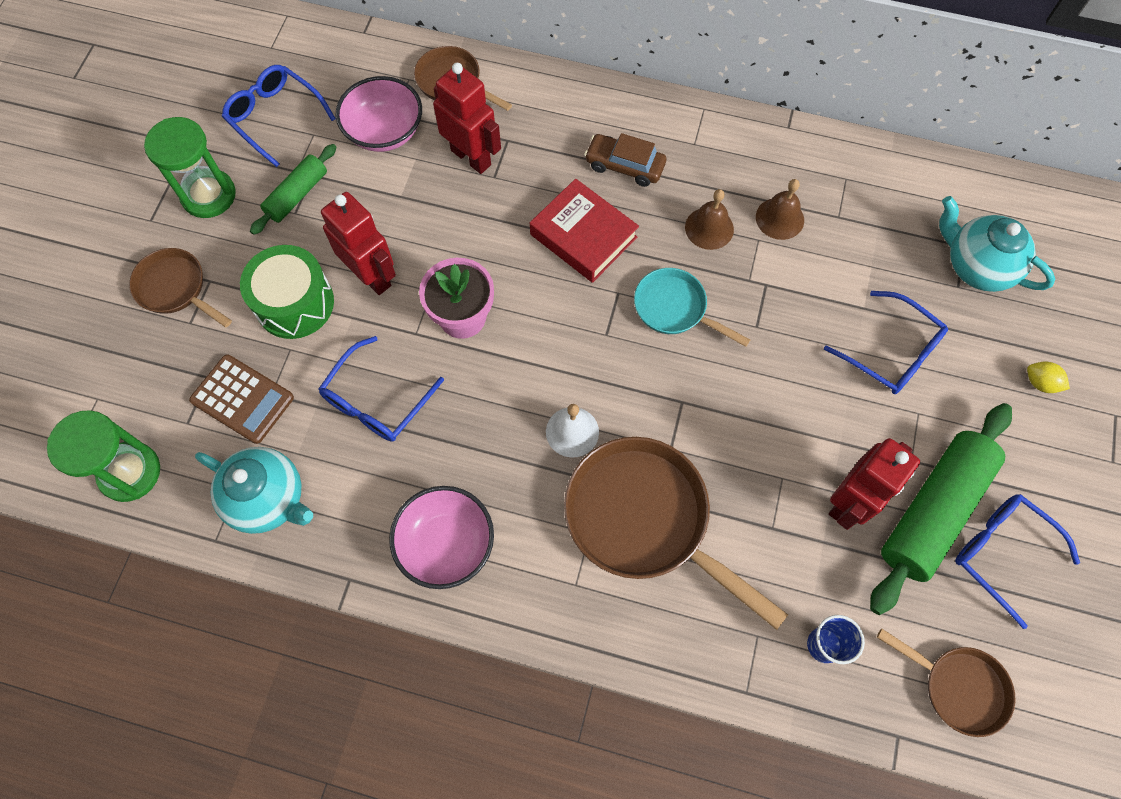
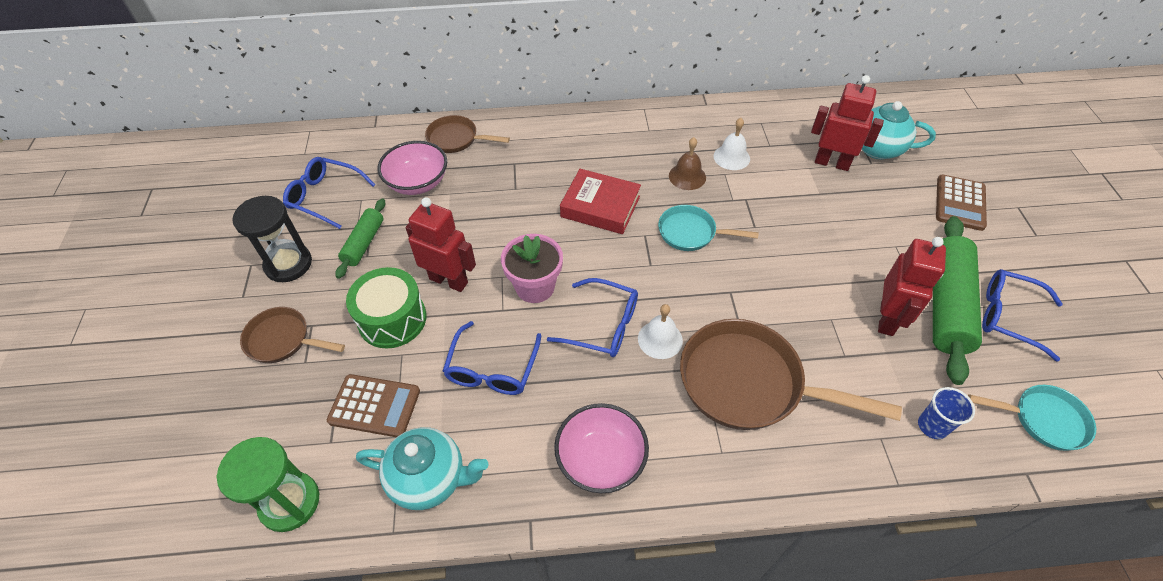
camera: 20 degrees left, 15 degrees down
green hourglass [144,117,236,218] -> black hourglass [232,196,312,282]
red robot [433,63,501,174] -> red robot moved to [811,75,884,171]
brown car [584,133,666,187] -> none
brown bell [756,179,804,240] -> white bell [714,118,750,170]
blue glasses [824,291,948,394] -> blue glasses moved to [547,278,638,357]
brown pan [877,629,1016,737] -> turquoise pan [968,385,1096,451]
yellow lemon [1027,361,1070,393] -> brown calculator [936,175,987,231]

